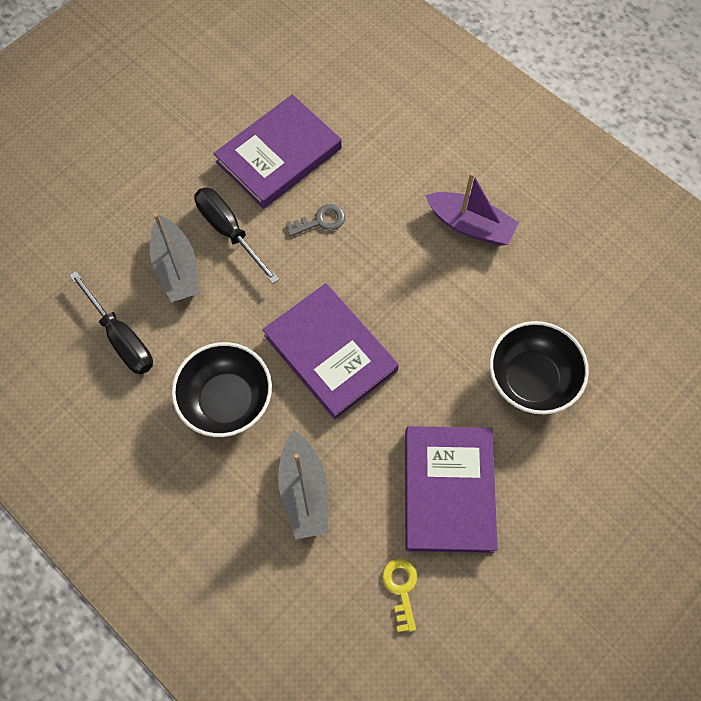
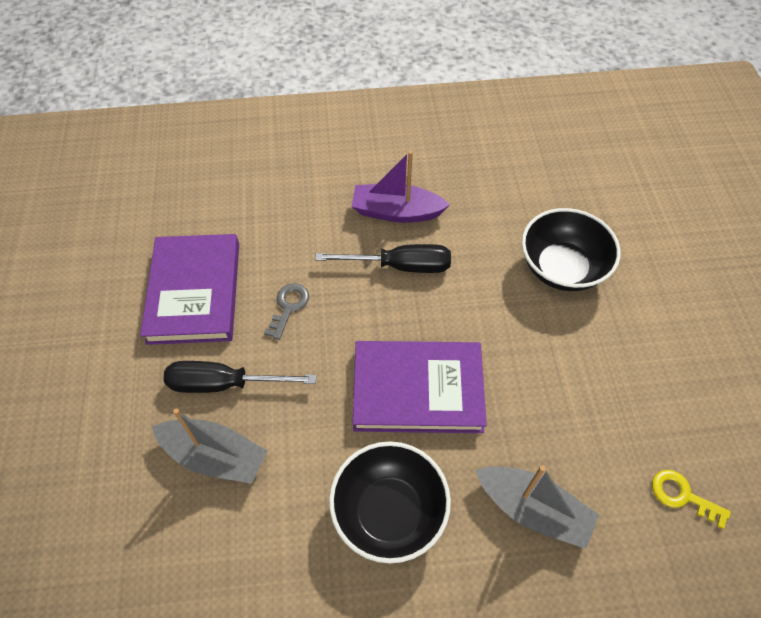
camera: 50 degrees left, 10 degrees down
black screwdriver [69,271,153,375] -> black screwdriver moved to [315,244,451,273]
purple book [405,426,498,553] -> none
purple boat [425,172,519,246] -> purple boat turned 150 degrees counterclockwise [351,151,450,223]

